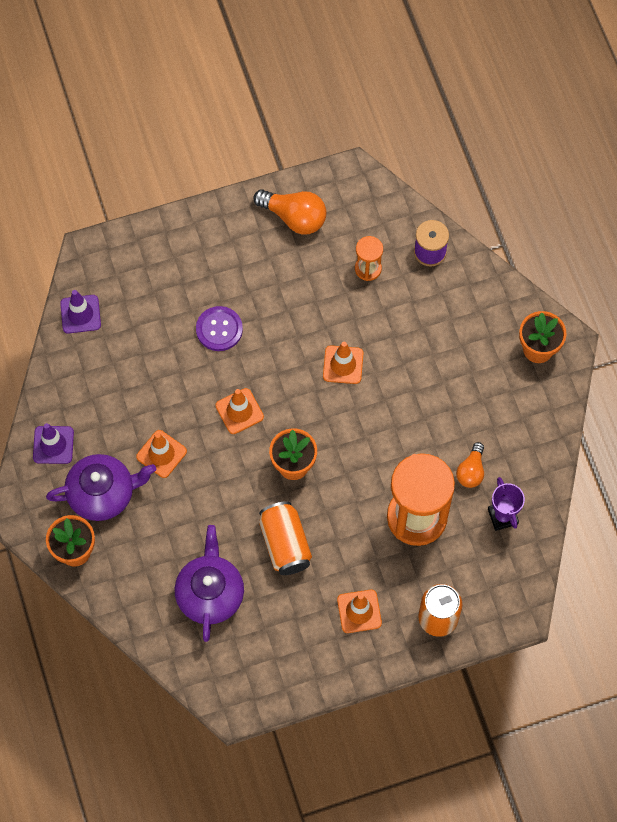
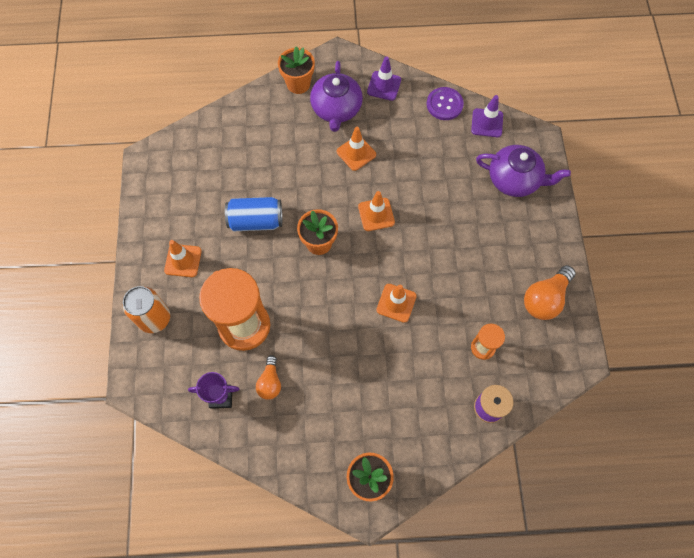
camera: 105 degrees right, 0 degrees up
purple teapot [174,525,244,642] -> purple teapot moved to [476,145,571,197]
purple button [196,306,243,351] -> purple button moved to [426,87,464,120]
orange can [259,501,312,575] -> blue can [225,197,282,231]
orange light bulb [456,442,484,488] -> orange light bulb turned 120 degrees counterclockwise [256,355,281,400]

